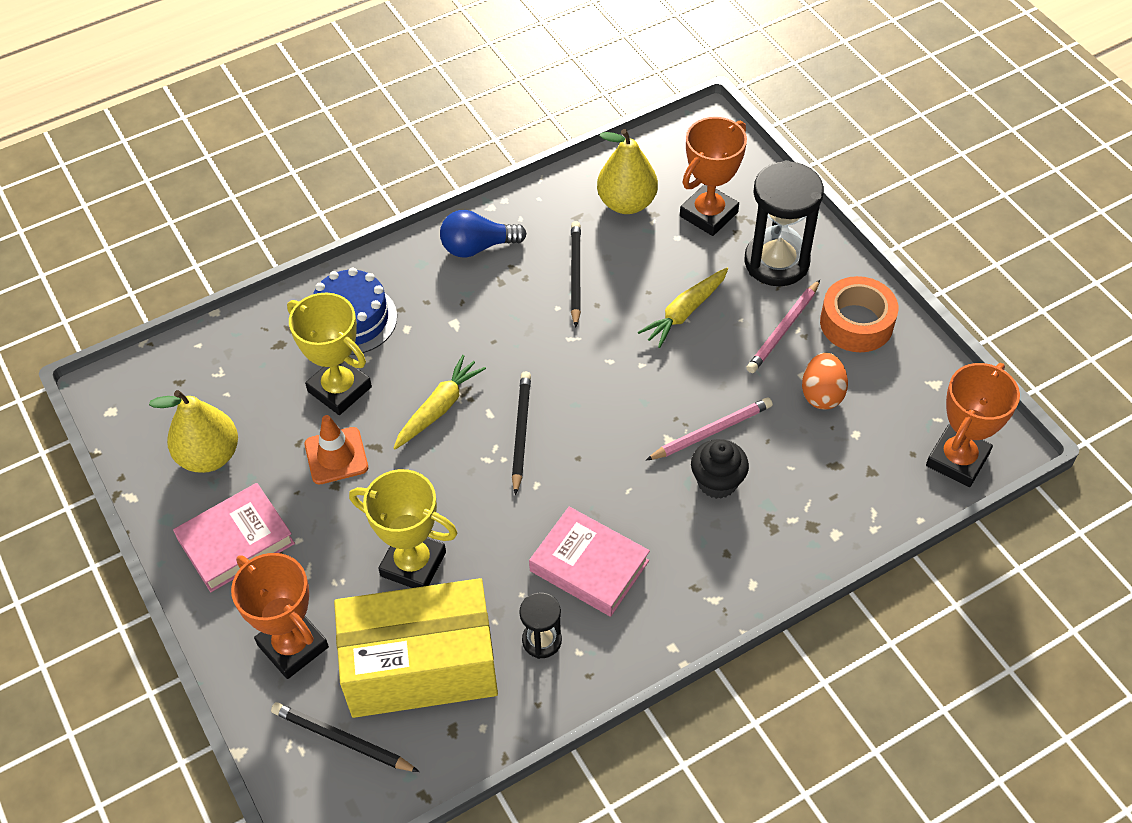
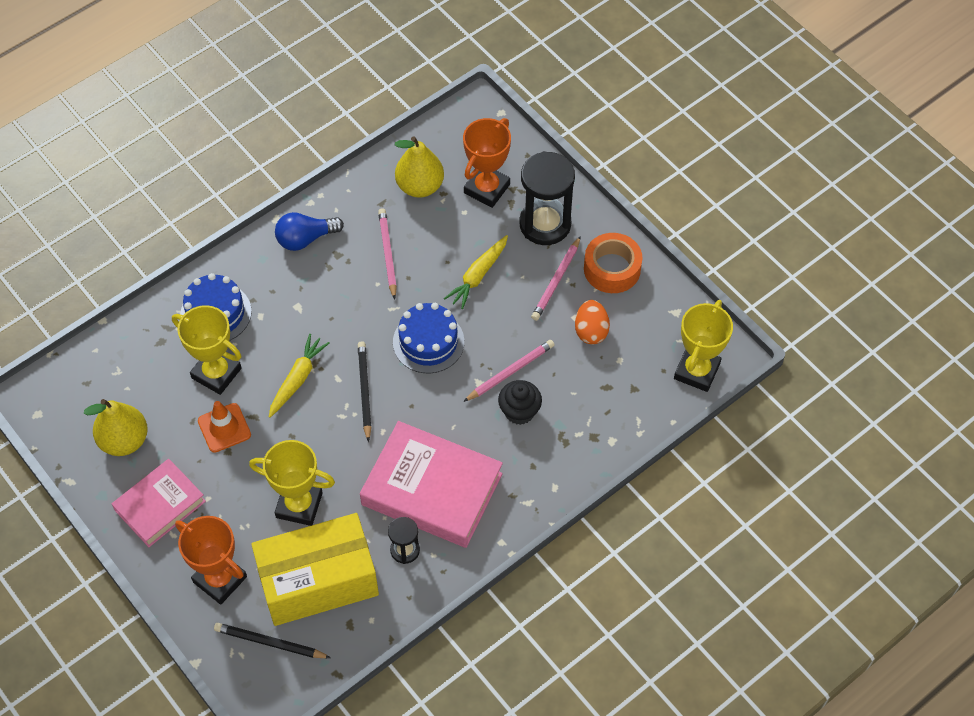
camera: 10 degrees left, 5 degrees up
pink book [529,506,650,617] -> pink book [360,421,503,548], size x1.60
black pencil [571,221,581,328] -> pink pencil [378,208,397,300]
orange trophy [926,363,1020,487] -> yellow trophy [674,300,733,392]
none -> blue cake [393,303,464,373]

